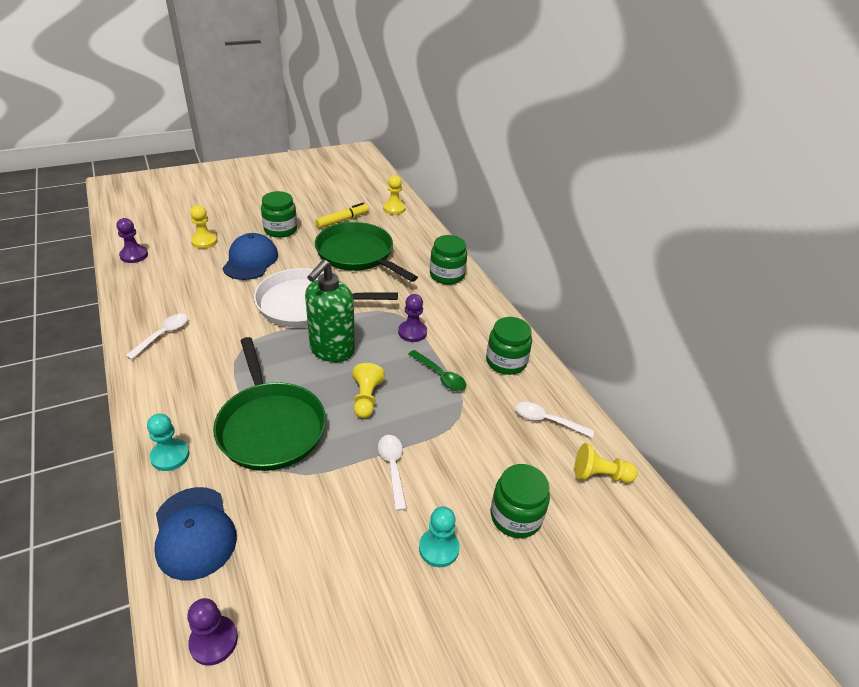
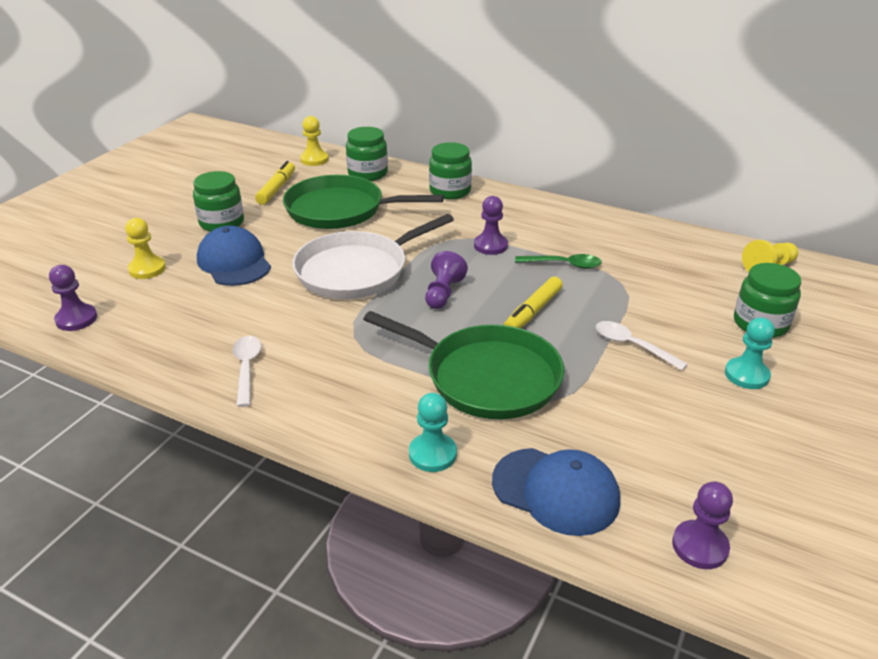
camera: 35 degrees left, 5 degrees down
green soap dispenser [305,259,355,362] -> purple pawn [425,251,468,309]
yellow pawn [352,363,385,418] -> yellow marker [504,277,563,328]
green jar [486,317,532,375] -> green jar moved to [346,127,388,181]
white spoon [516,402,594,438] -> none

